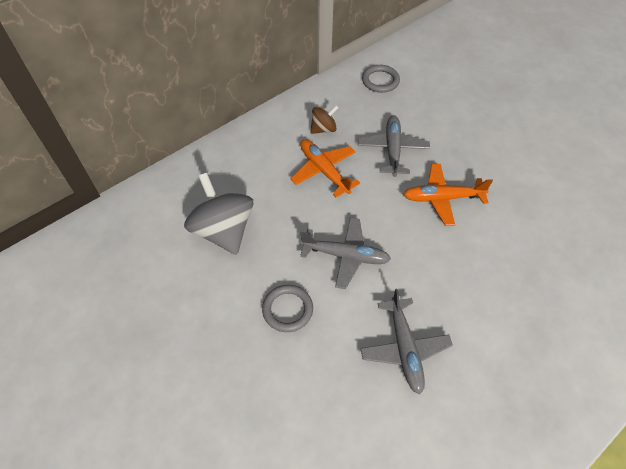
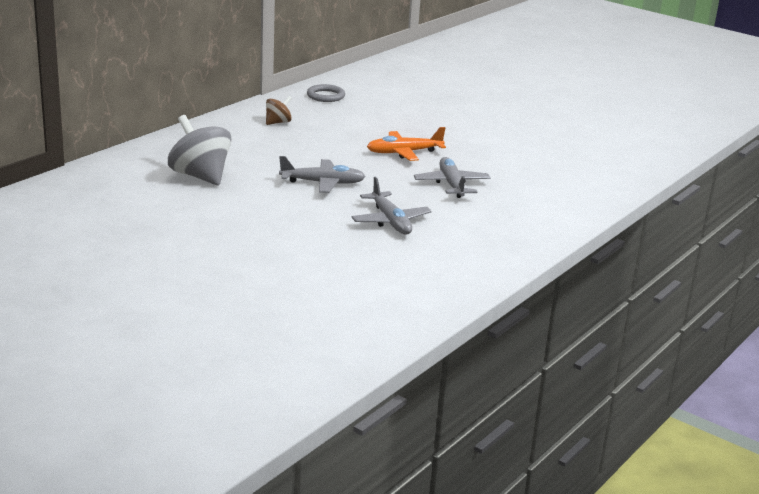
camera: 15 degrees left, 30 degrees down
grey ring [262,285,313,332] -> none
orange plane [290,139,360,197] -> none
grey plane [358,115,430,177] -> grey plane moved to [414,157,491,198]

